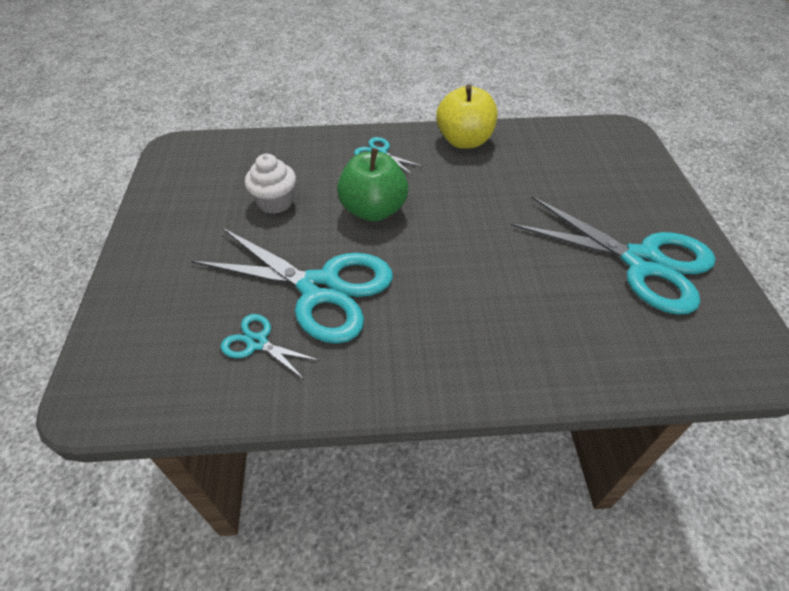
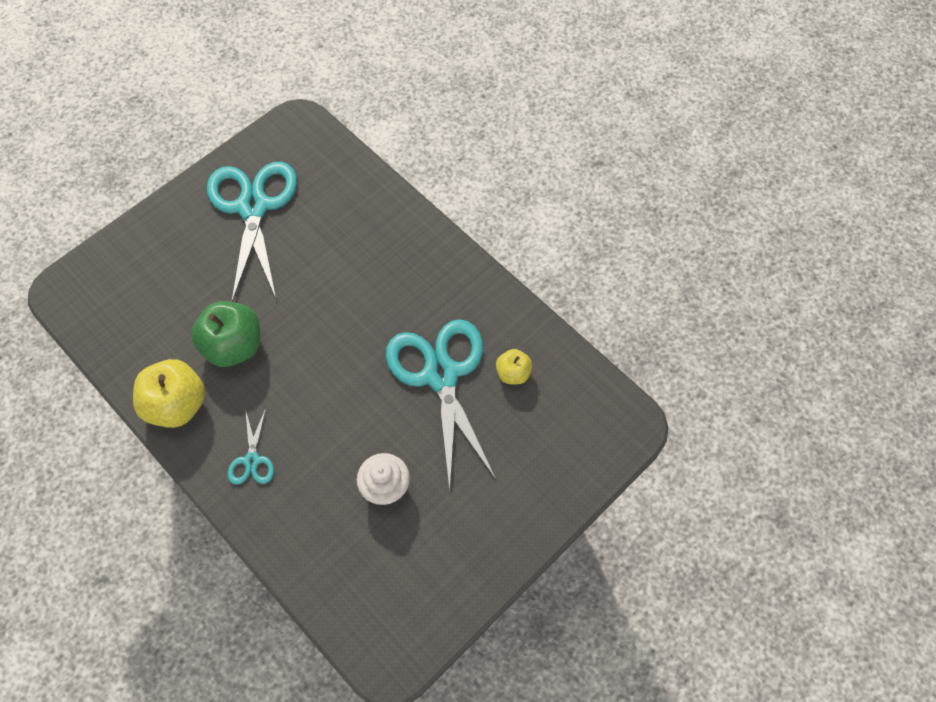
camera: 130 degrees left, 15 degrees up
turquoise scissors [221,314,320,379] -> yellow apple [496,349,532,384]
green apple [337,148,408,222] -> green apple moved to [191,301,260,367]

